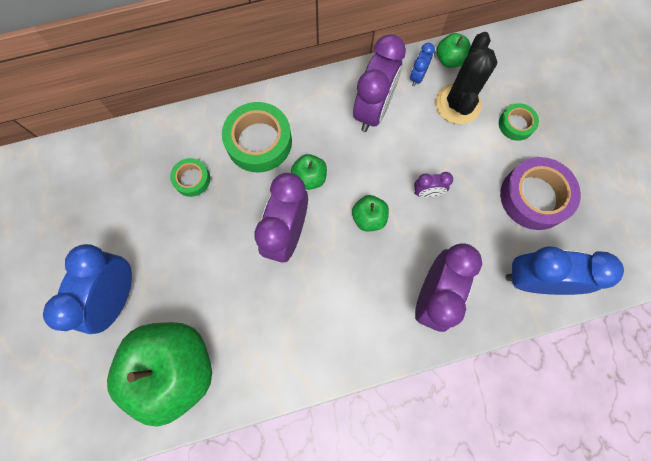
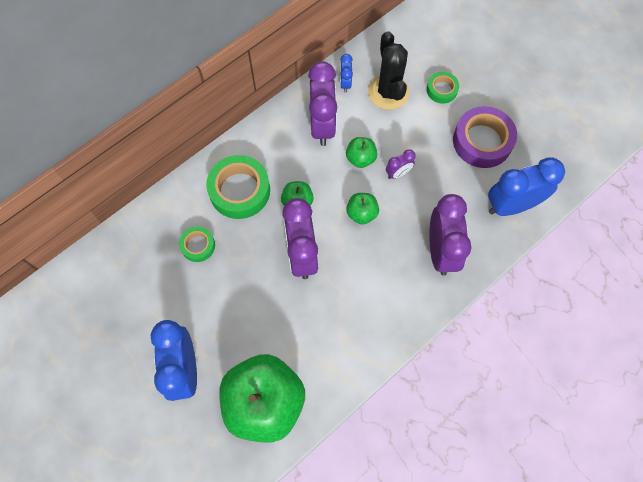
camera: 25 degrees left, 5 degrees down
green apple [437,33,471,68] -> green apple moved to [346,137,377,168]

